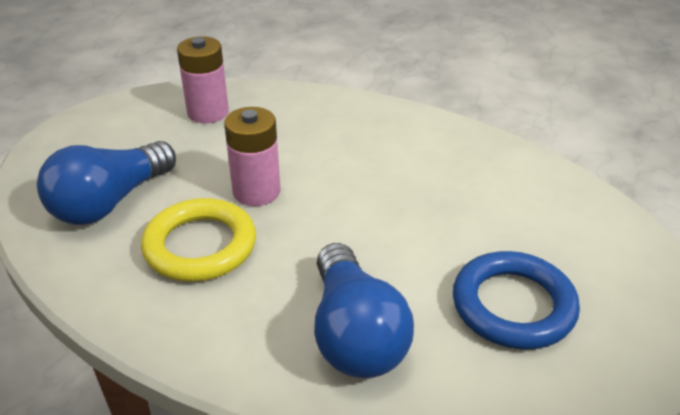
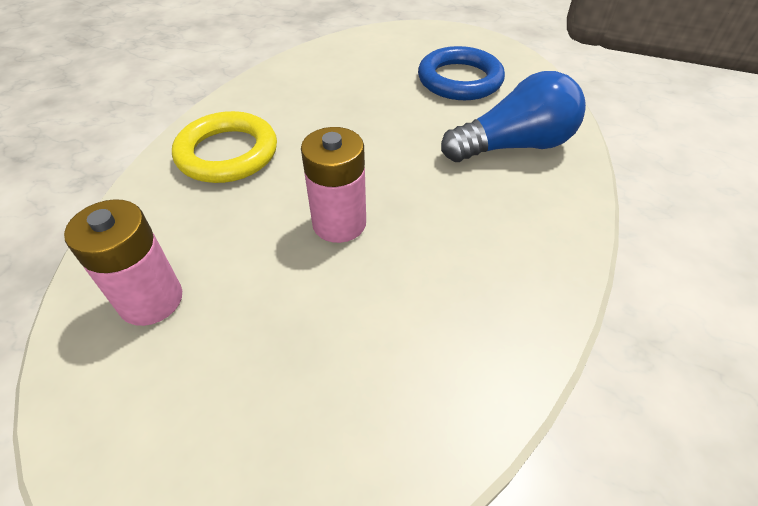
camera: 95 degrees left, 10 degrees up
blue light bulb [37,141,176,225] -> none
yellow ring [141,198,256,282] -> yellow ring moved to [172,111,277,183]

